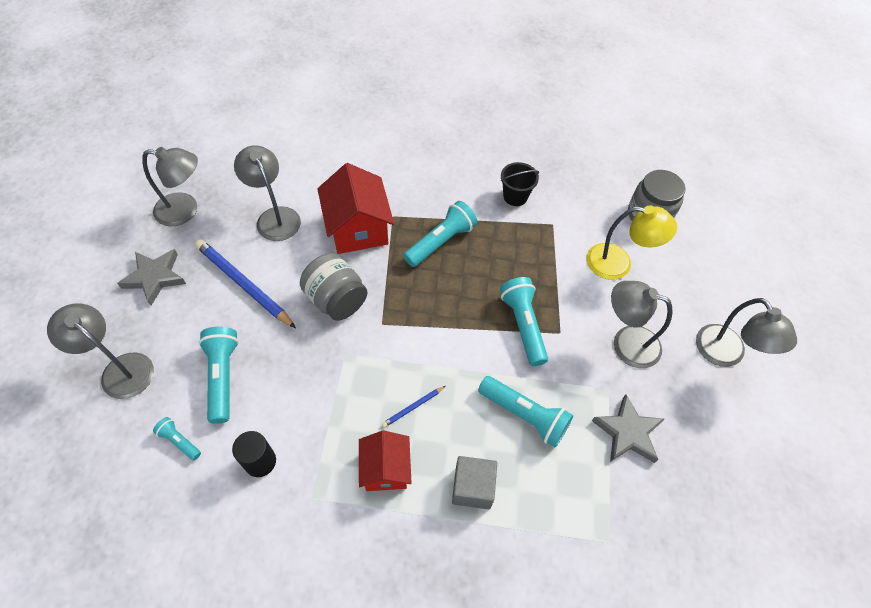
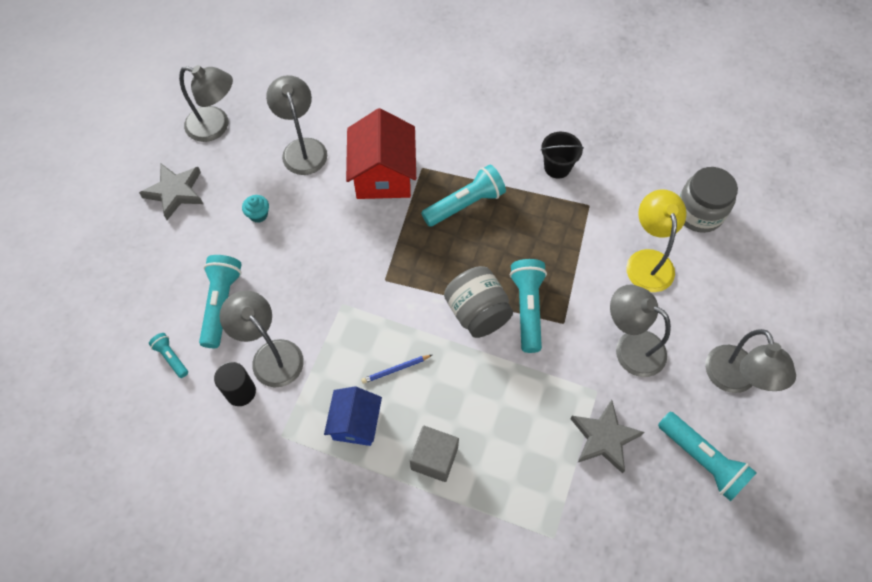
camera: 15 degrees right, 5 degrees up
grey lamp [47,303,154,399] -> grey lamp moved to [220,290,304,387]
blue pencil [195,239,296,328] -> turquoise cupcake [242,195,269,223]
grey jar [300,253,367,321] -> grey jar moved to [444,266,513,338]
red house [359,430,411,491] -> blue house [324,387,382,446]
turquoise flashlight [478,376,573,447] -> turquoise flashlight moved to [658,412,757,501]
yellow lamp [587,205,677,280] -> yellow lamp turned 120 degrees counterclockwise [626,189,687,292]

